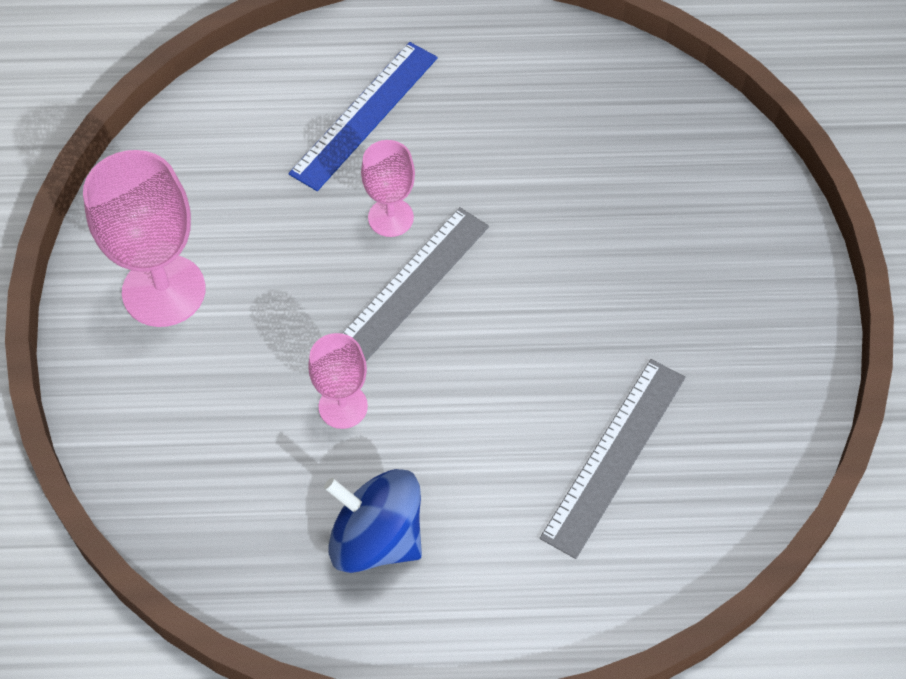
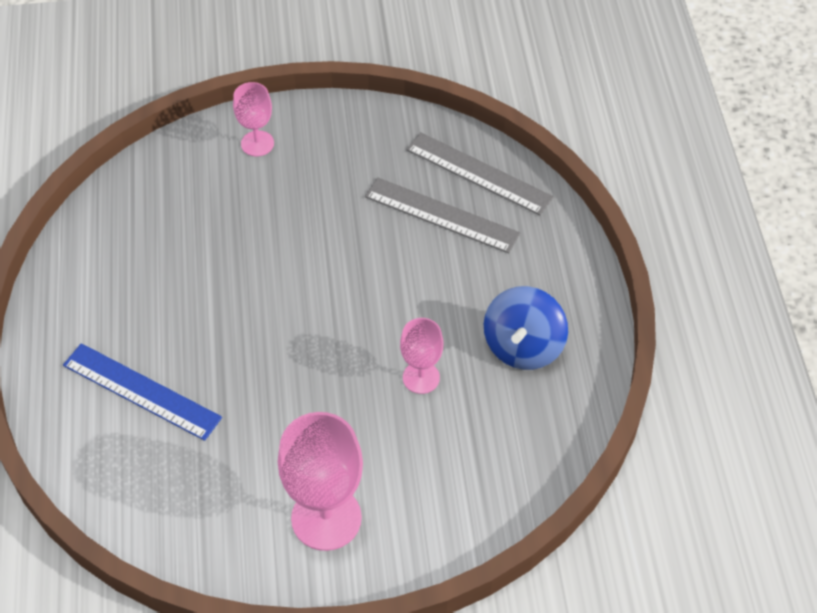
camera: 95 degrees left, 5 degrees down
grey ruler [342,207,489,361] -> grey ruler moved to [406,132,554,215]
pink goblet [361,140,415,237] -> pink goblet moved to [233,82,274,156]

